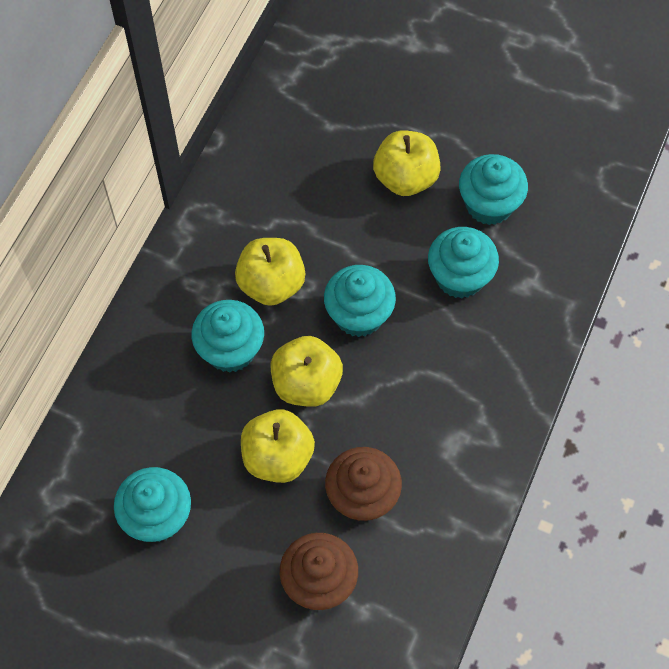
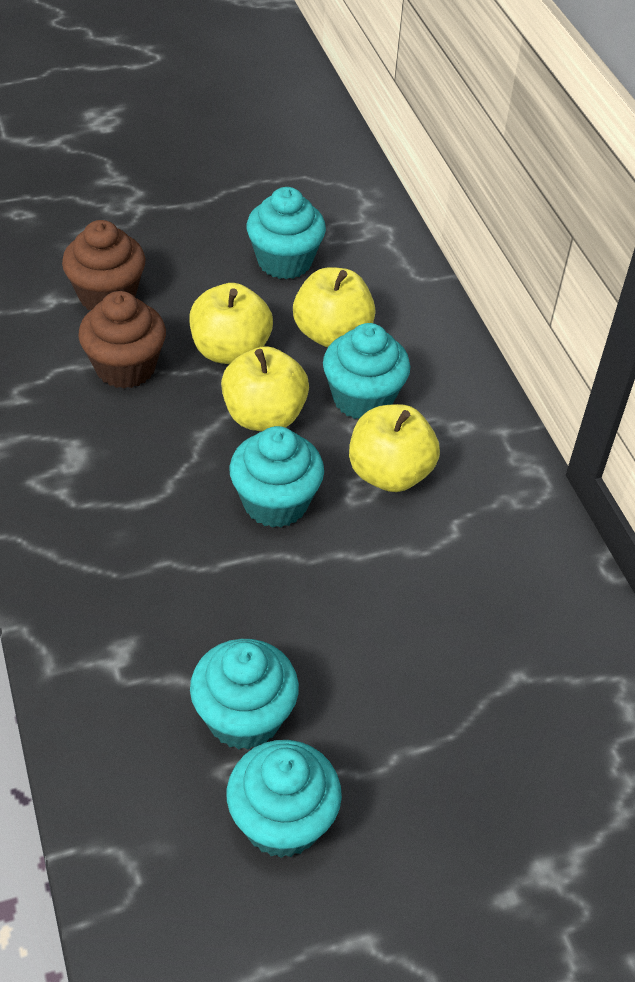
camera: 135 degrees right, 15 degrees down
yellow apple [373,130,441,196] -> yellow apple moved to [293,267,376,347]
turquoise cupcake [428,227,499,299] -> turquoise cupcake moved to [227,740,342,858]

